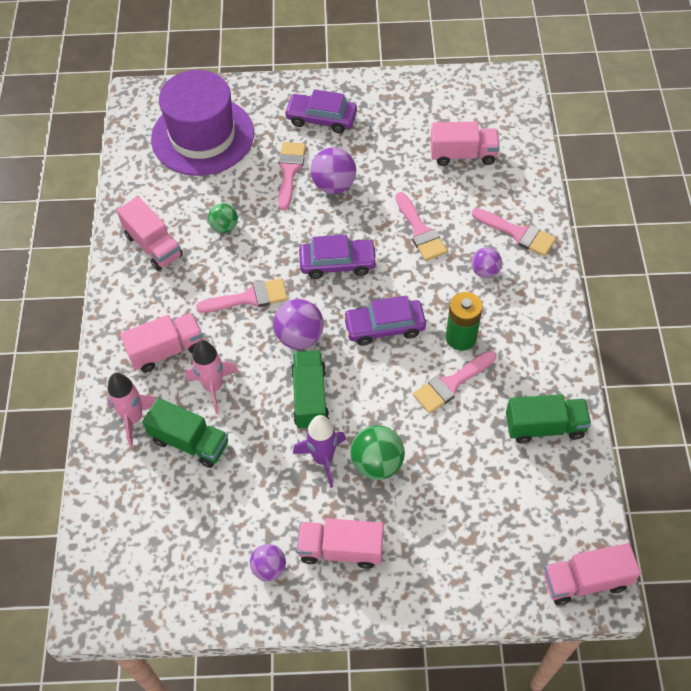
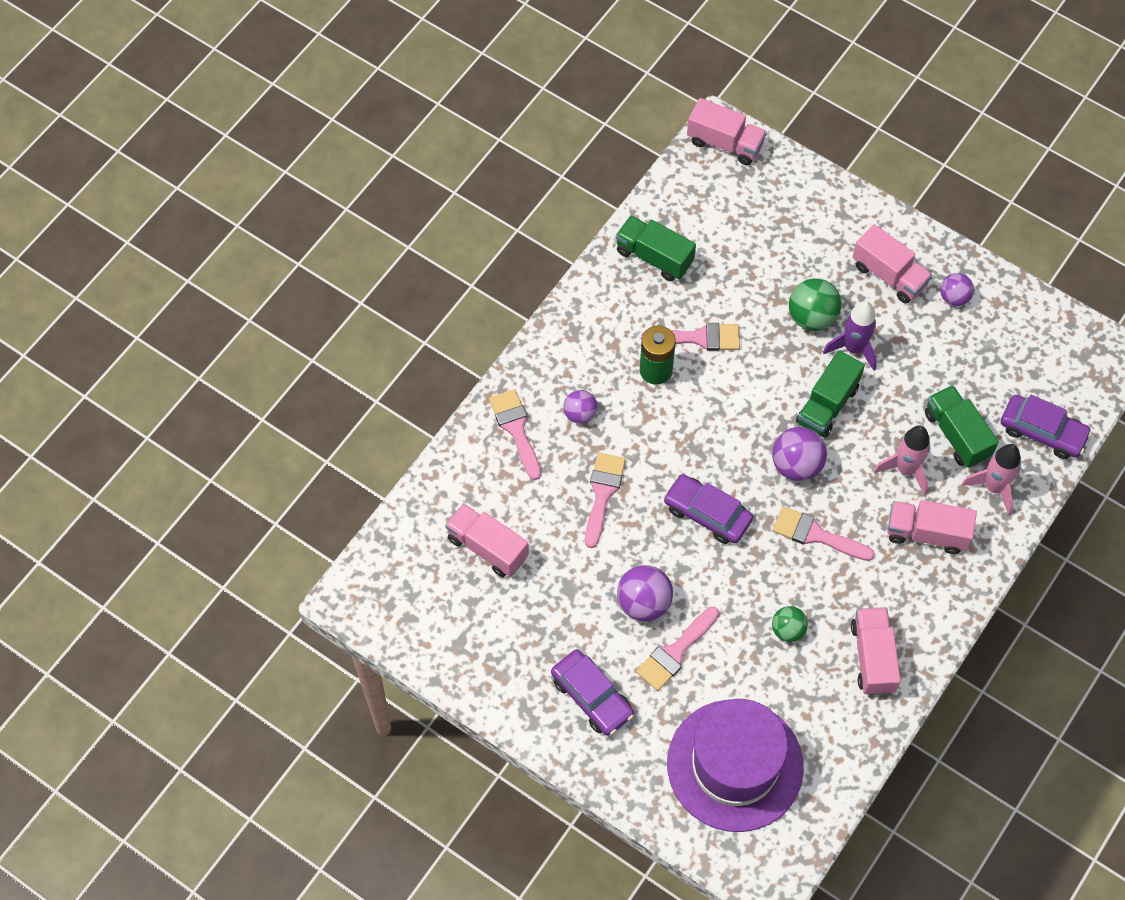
camera: 145 degrees left, 5 degrees up
purple car [343,296,426,346] -> purple car moved to [1001,395,1092,459]

